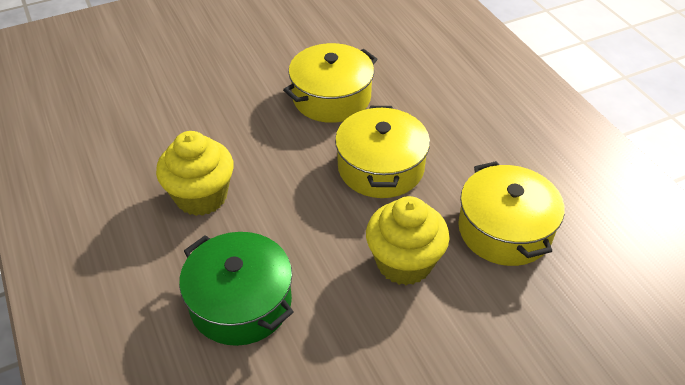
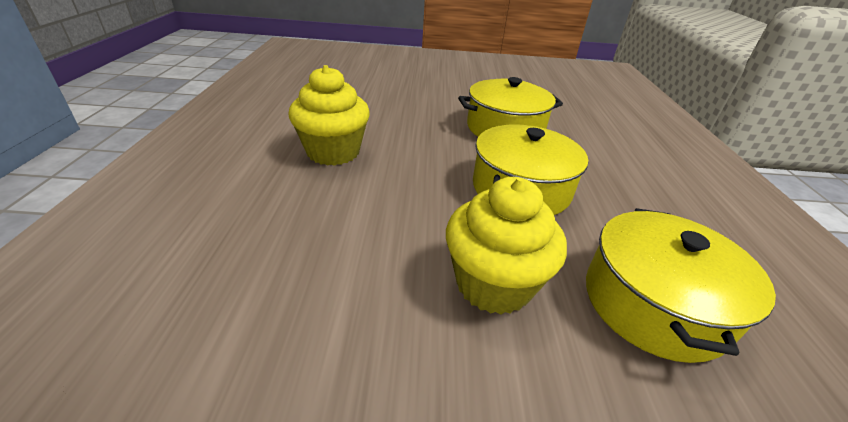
camera: 25 degrees right, 10 degrees down
green pot [179,232,293,346] -> none

